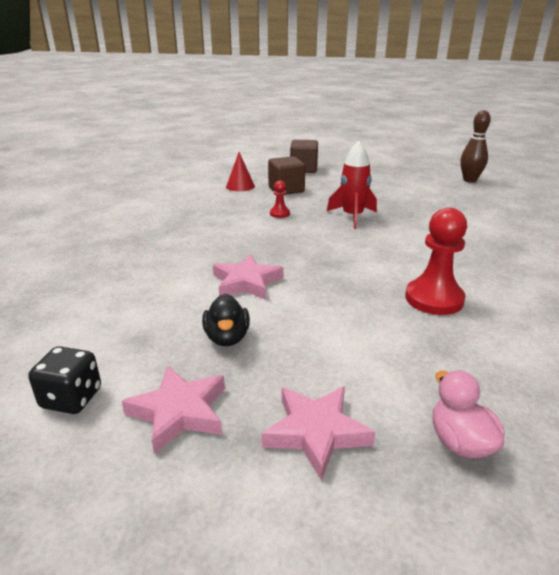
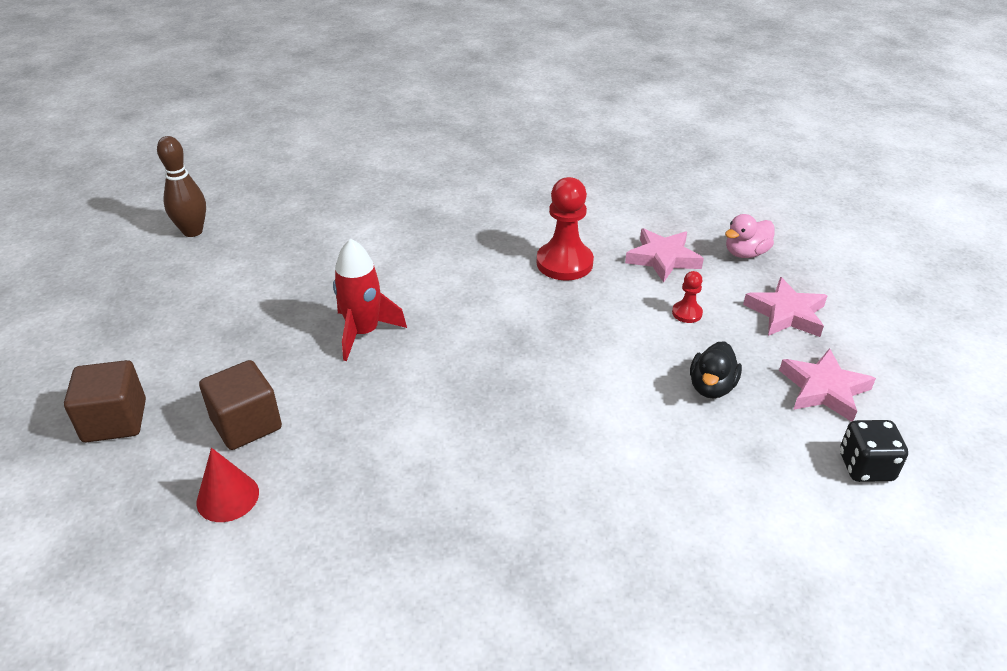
camera: 105 degrees left, 10 degrees up
black duck [202,294,250,346] -> black duck turned 135 degrees clockwise [690,341,742,398]
pink star [213,254,283,300] -> pink star moved to [625,228,704,283]
red pawn [270,181,290,218] -> red pawn moved to [672,271,703,323]

